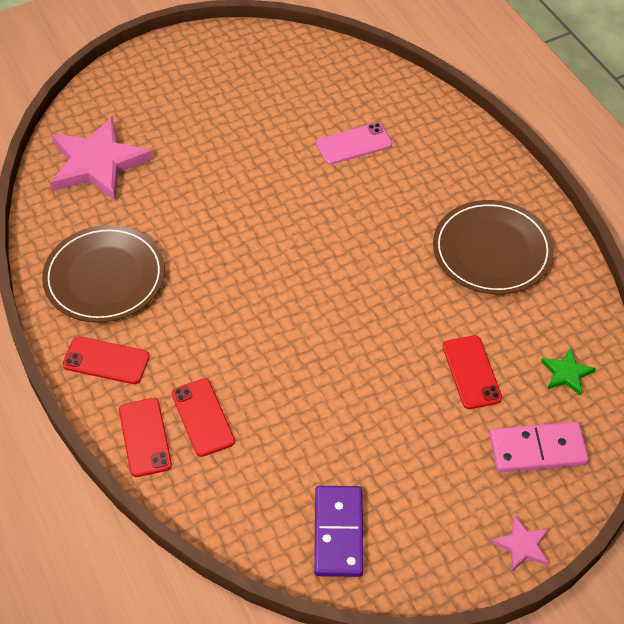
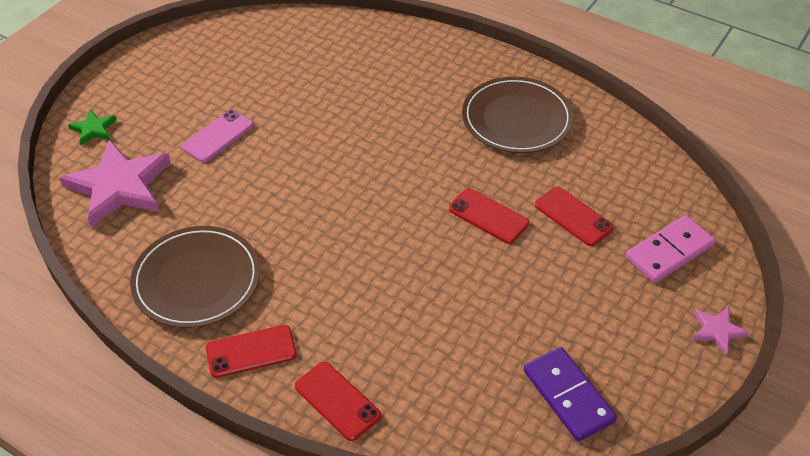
camera: 30 degrees left, 5 degrees down
red phone [172,379,235,457] -> red phone moved to [449,188,529,244]
pink phone [316,123,392,165] -> pink phone moved to [182,110,254,162]
green star [541,348,596,396] -> green star moved to [68,109,117,145]

